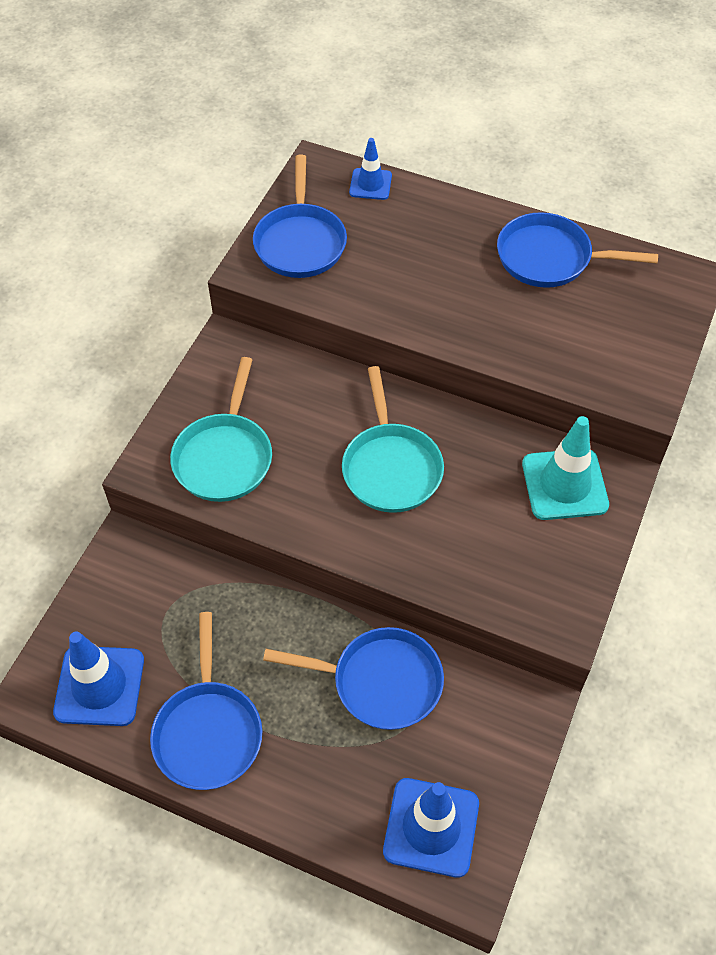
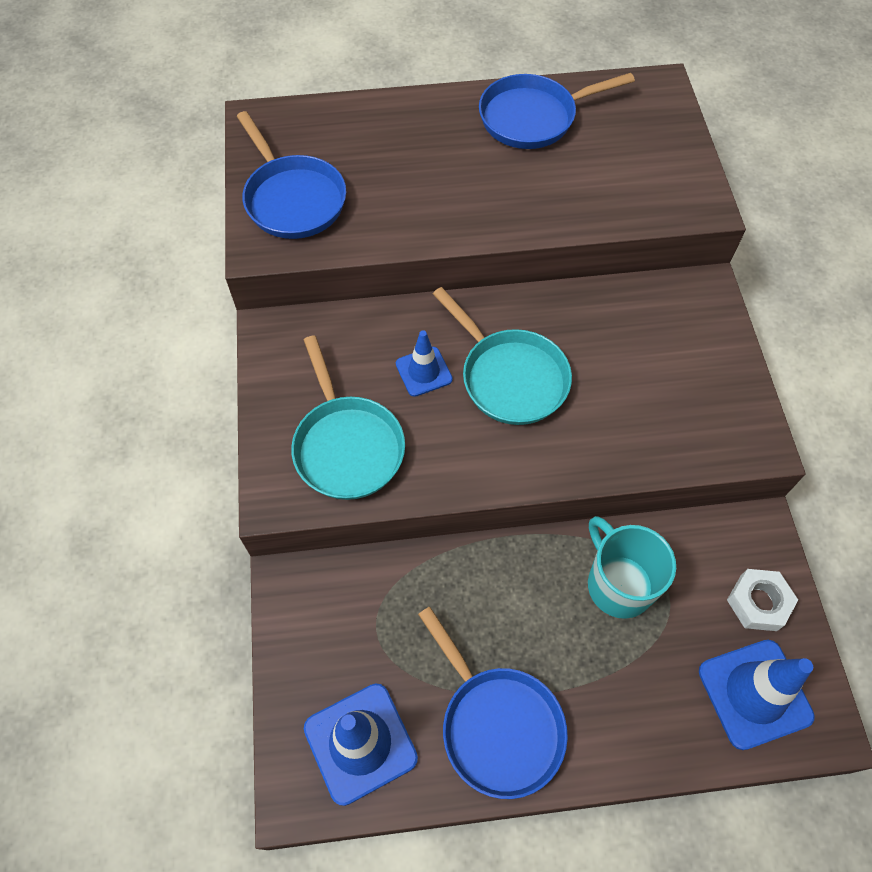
camera: 30 degrees left, 5 degrees up
blue pan [263,627,444,730] -> turquoise mug [588,516,676,619]
blue traffic cone [349,138,392,200] -> blue traffic cone moved to [396,330,453,397]
turquoise traffic cone [522,416,609,520] -> none
none -> white nut [727,569,798,631]

